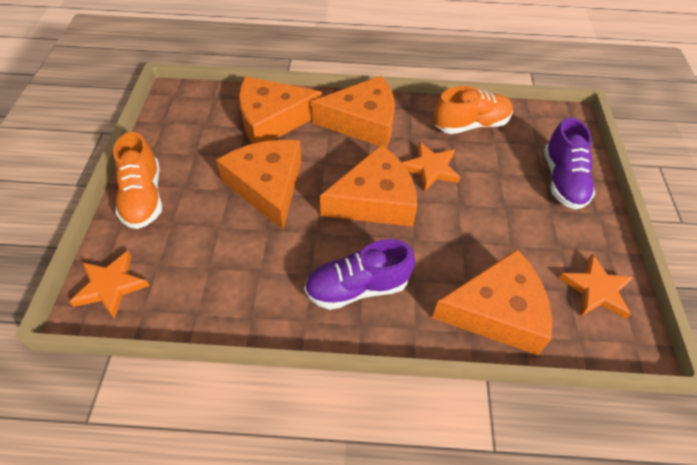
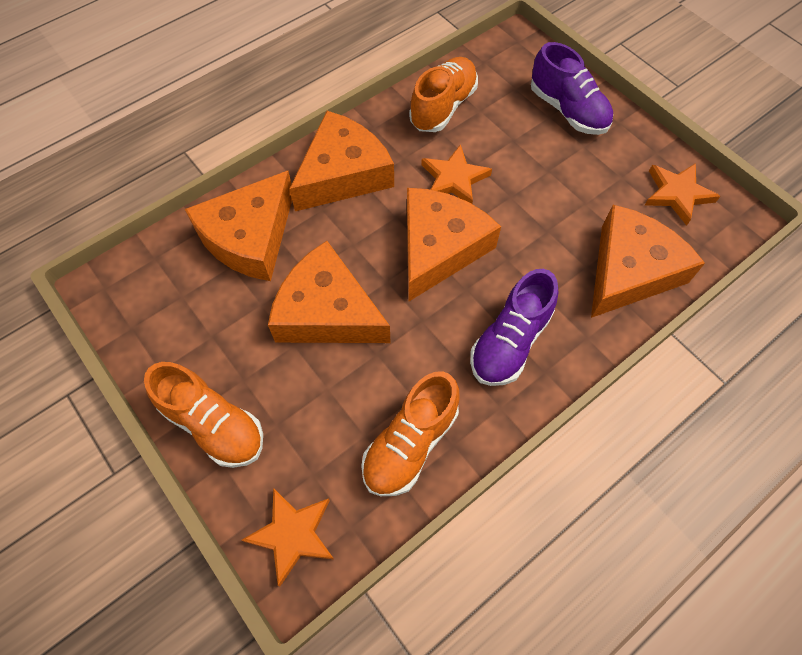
camera: 40 degrees left, 10 degrees up
none -> orange shoe [361,371,459,496]

